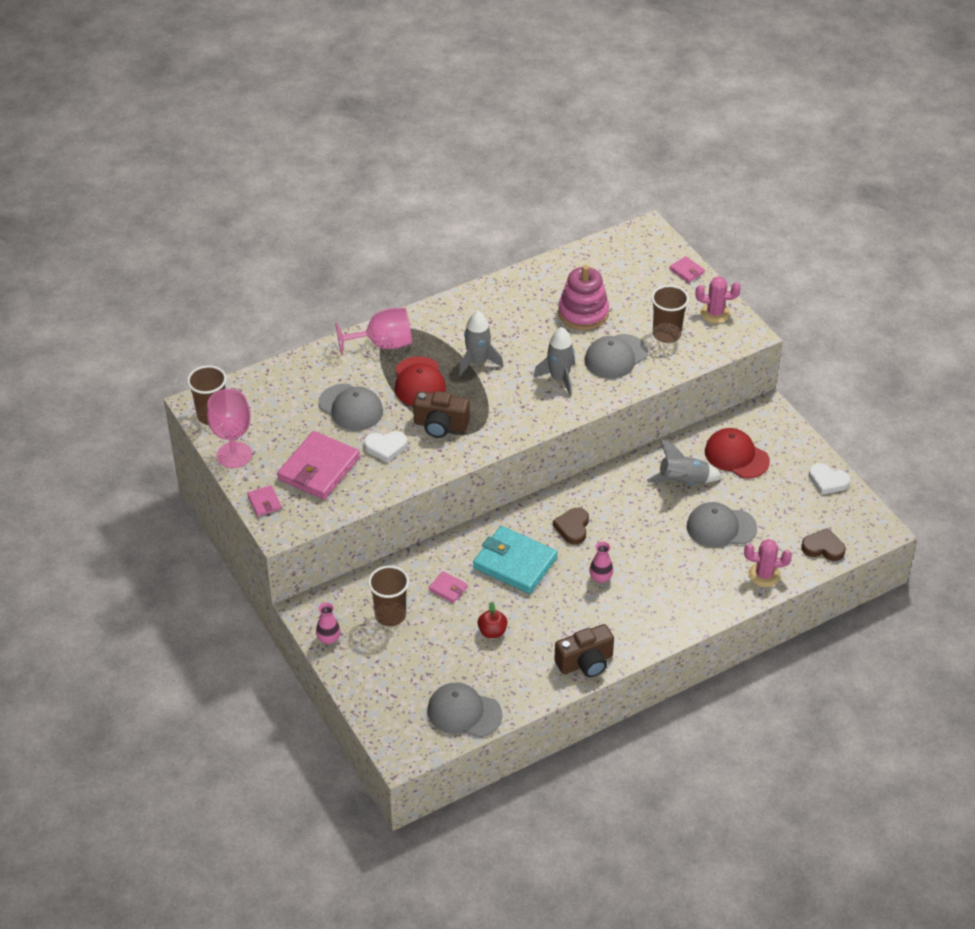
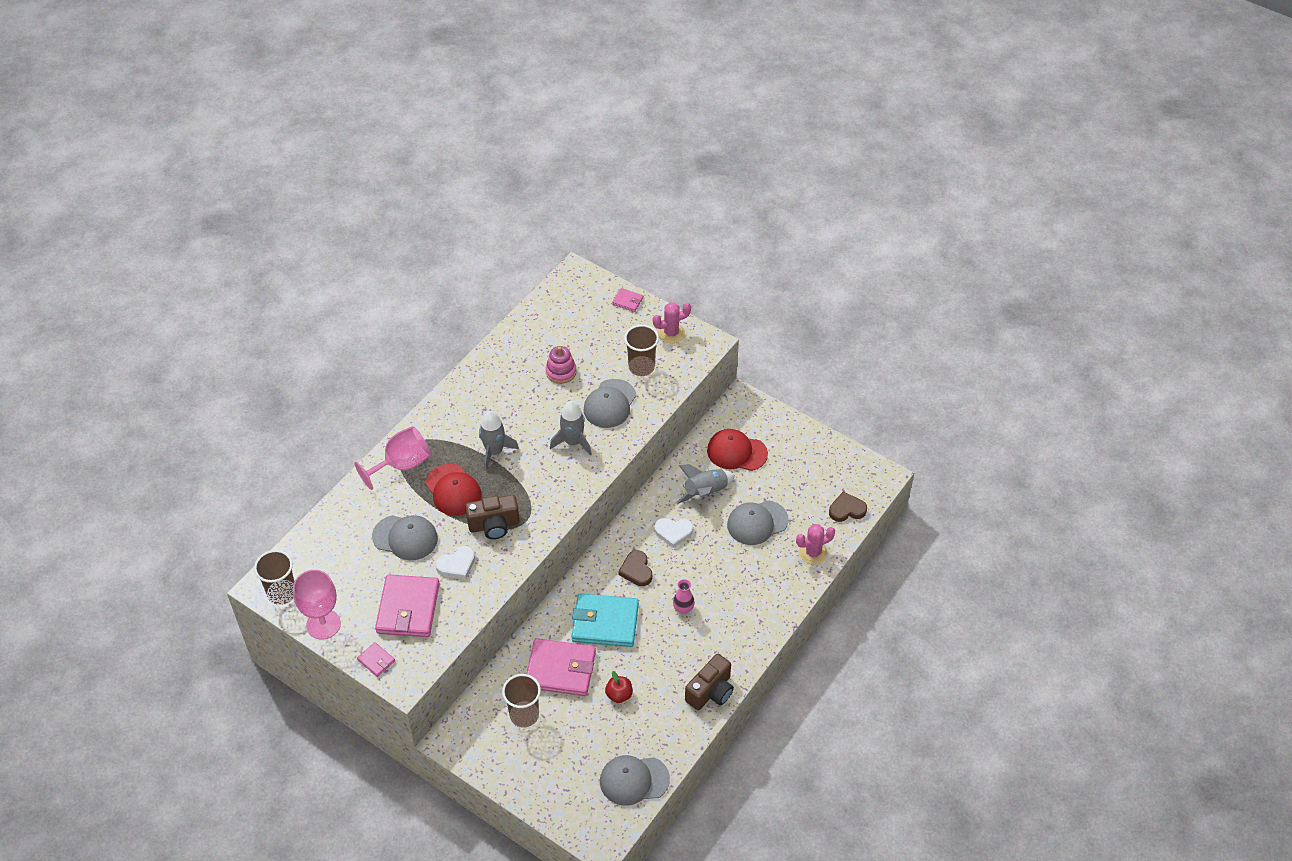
camera: 25 degrees left, 5 degrees up
pink vase [316,602,341,644] -> none
pink wallet [429,571,468,603] -> pink wallet [526,638,596,696], size x2.21
pink stacking toy [558,265,609,330] -> pink stacking toy [546,346,576,384], size x0.66
white heart [809,463,851,495] -> white heart moved to [654,518,693,548]

